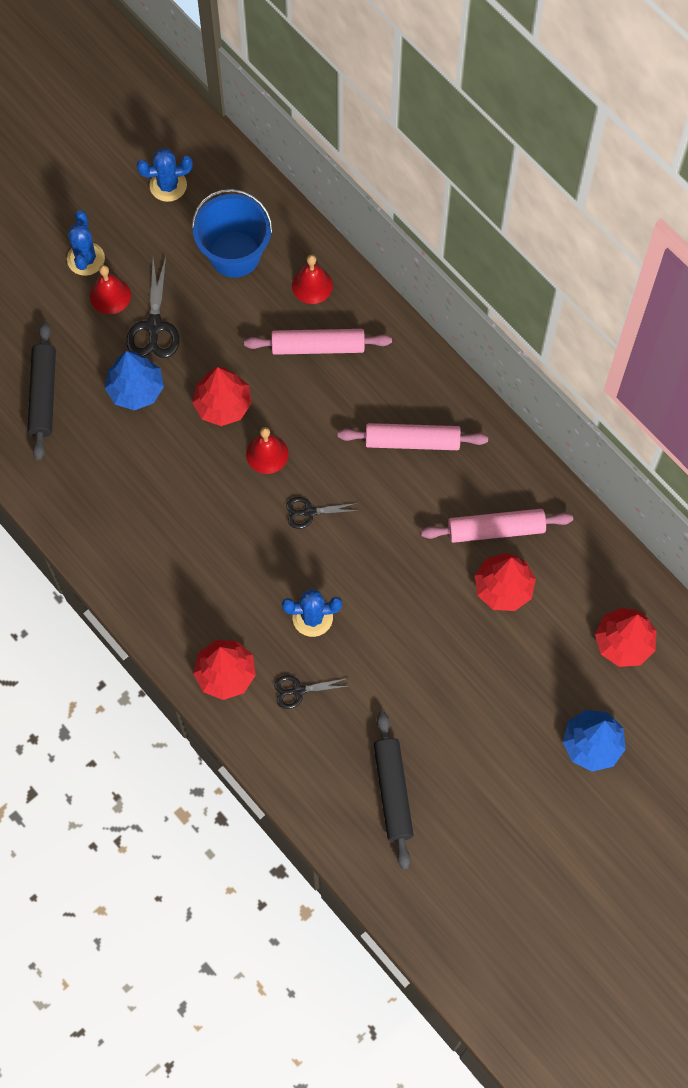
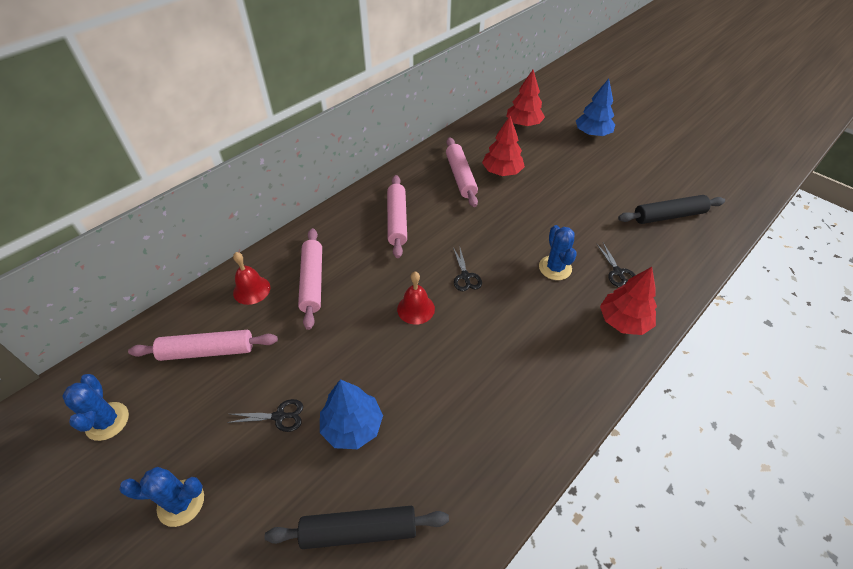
camera: 95 degrees left, 20 degrees down
red bell [90,265,131,314] -> none
black scissors [126,257,180,358] -> black scissors [227,399,303,432], size x0.61
blue bucket [192,189,273,278] -> pink rolling pin [128,330,278,361]
red tree [192,367,252,426] -> none

